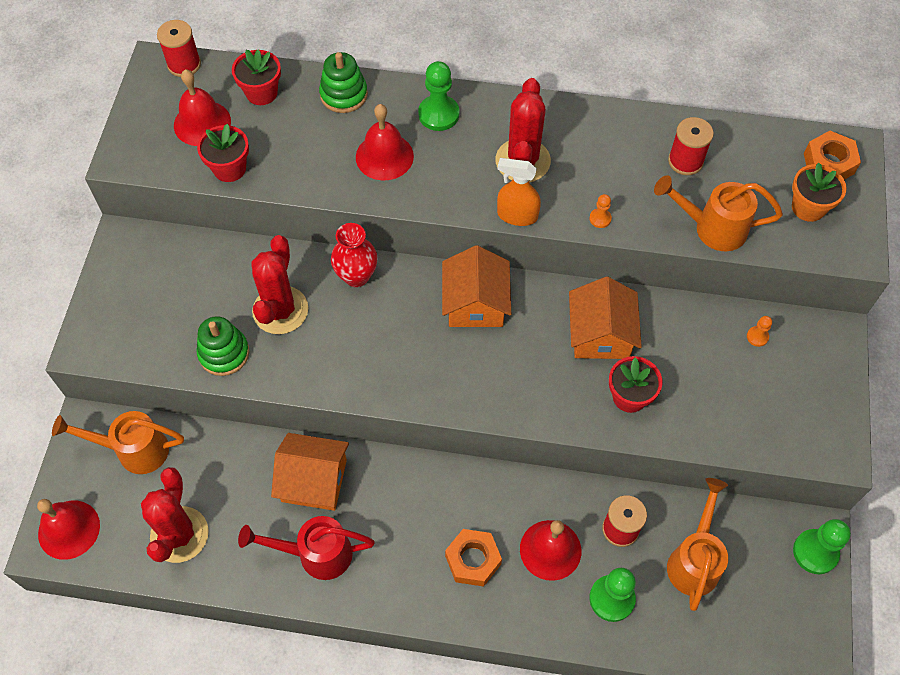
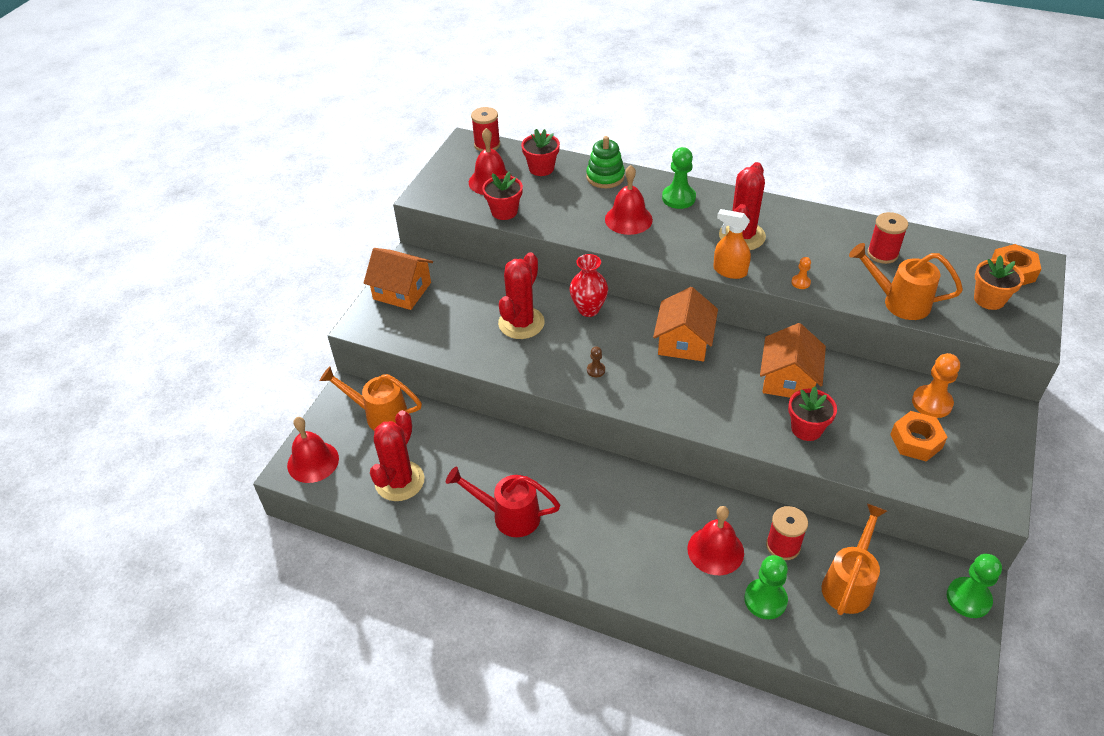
camera: 15 degrees right, 15 degrees down
green stacking toy [197,316,249,376] -> none
orange house [271,433,349,511] -> orange house moved to [364,248,433,310]
orange nut [445,529,502,587] -> orange nut moved to [890,411,947,462]
orange pawn [747,316,772,347] -> orange pawn [912,353,960,418], size x1.99
none -> brown pawn [587,346,605,377]

